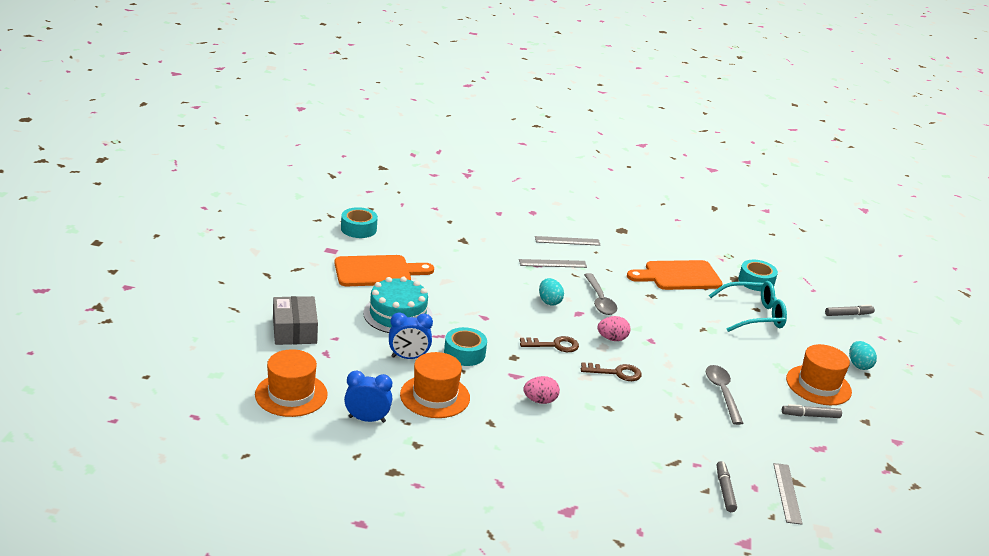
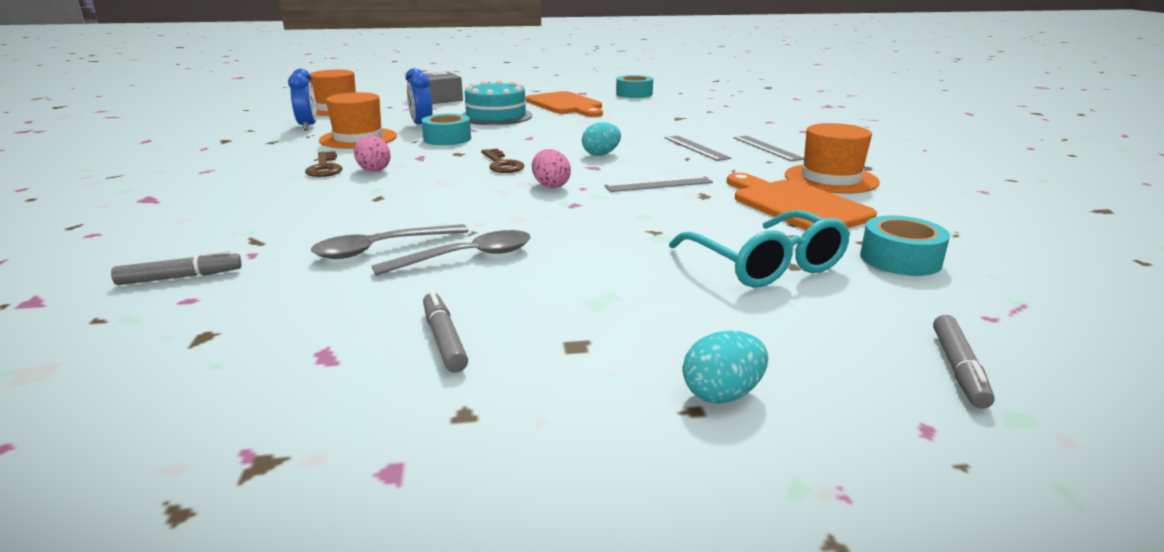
camera: 75 degrees right, 5 degrees down
brown key [581,362,642,381] -> brown key moved to [305,151,343,177]
grey spoon [584,273,617,315] -> grey spoon moved to [311,224,469,259]
grey ruler [773,463,802,525] -> grey ruler moved to [604,176,713,192]
orange hat [786,344,852,405] -> orange hat moved to [785,123,880,194]
grey marker [825,305,875,316] -> grey marker turned 45 degrees clockwise [933,315,995,409]

